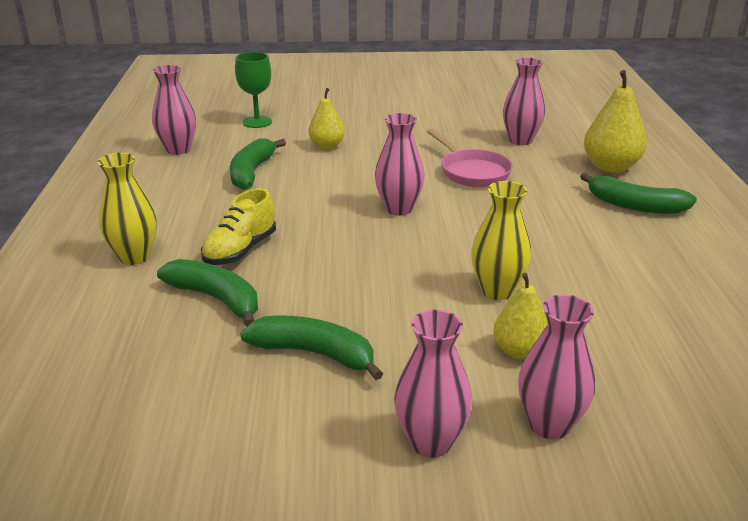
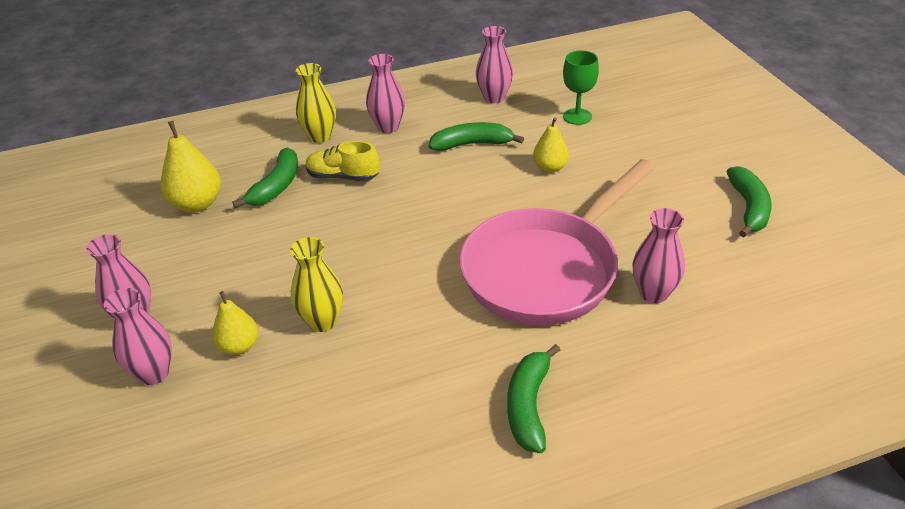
camera: 75 degrees right, 10 degrees up
green banana [240,316,383,380] -> green banana moved to [727,166,772,237]
pink vase [375,113,425,215] -> pink vase moved to [366,54,405,133]
pink pan [427,129,513,187] -> pink pan [460,159,655,325], size x2.05
yellow pear [584,70,647,173] -> yellow pear moved to [160,121,221,212]

